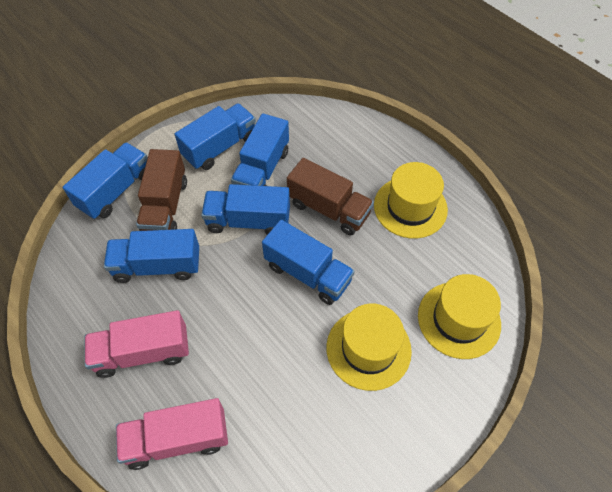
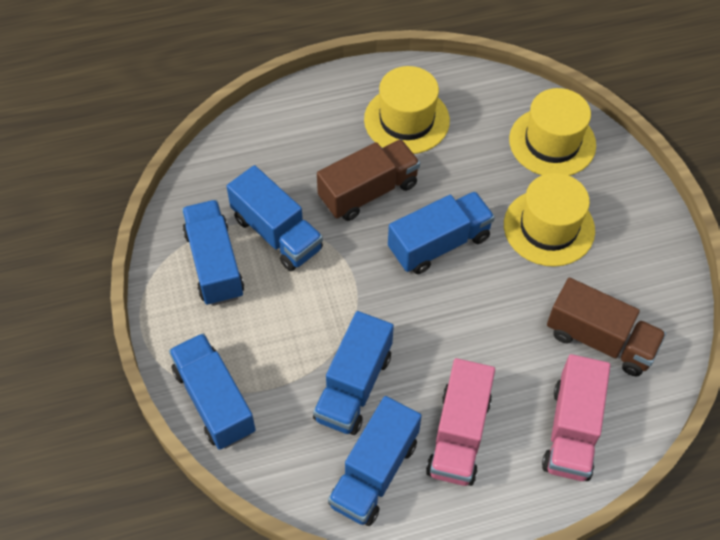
camera: 65 degrees left, 0 degrees up
brown truck [136,149,187,231] -> brown truck moved to [547,278,666,376]
blue truck [201,184,290,235] -> blue truck moved to [328,396,422,526]

